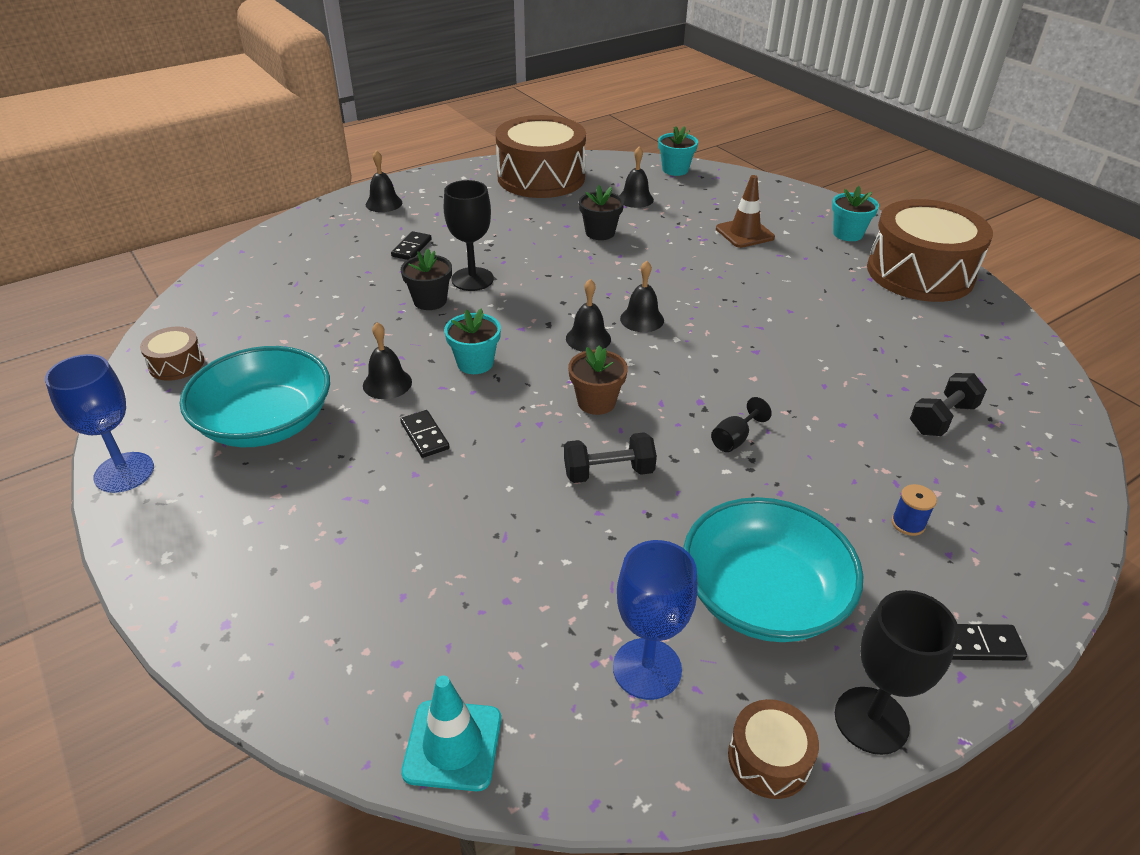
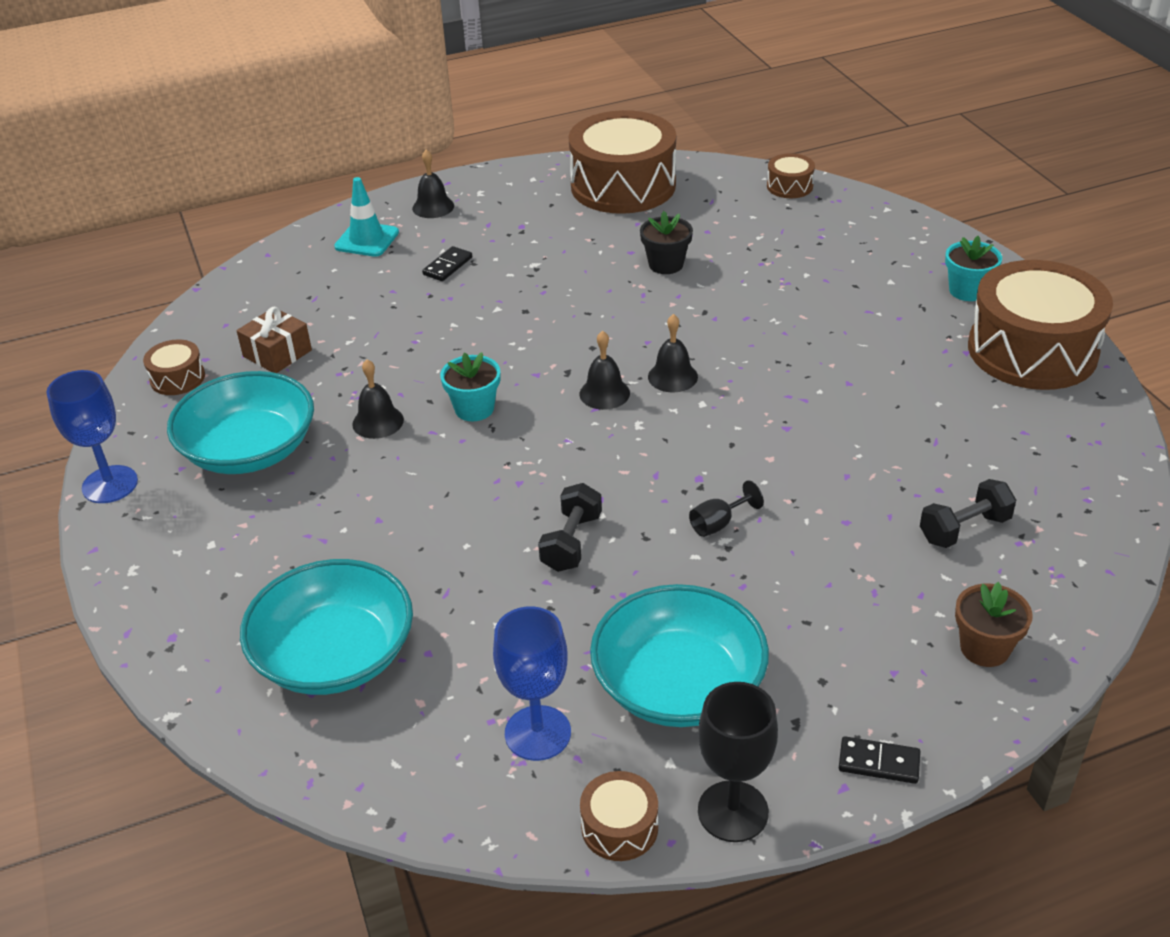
camera: 15 degrees right, 0 degrees up
black domino [400,410,450,458] -> none
black flower pot [401,249,452,310] -> none
turquoise traffic cone [401,675,501,791] -> turquoise traffic cone moved to [334,177,399,257]
black goblet [444,180,494,291] -> none
black dumbbell [564,432,657,483] -> black dumbbell turned 75 degrees counterclockwise [538,483,602,572]
brown flower pot [568,345,628,415] -> brown flower pot moved to [955,582,1033,667]
black bell [619,147,654,208] -> none
turquoise flower pot [658,126,698,176] -> brown drum [767,153,815,198]
brown traffic cone [716,175,775,248] -> none
blue spool [891,484,937,536] -> none
none -> brown gift [237,307,312,373]
none -> turquoise bowl [240,559,413,695]

